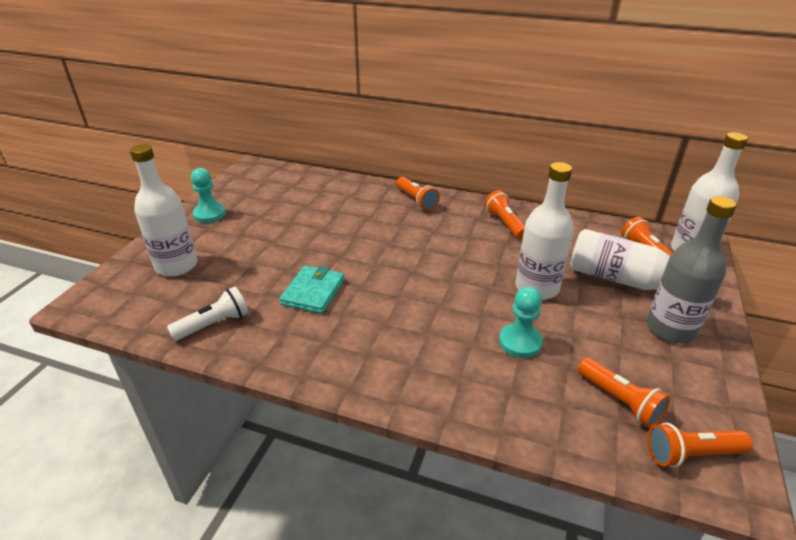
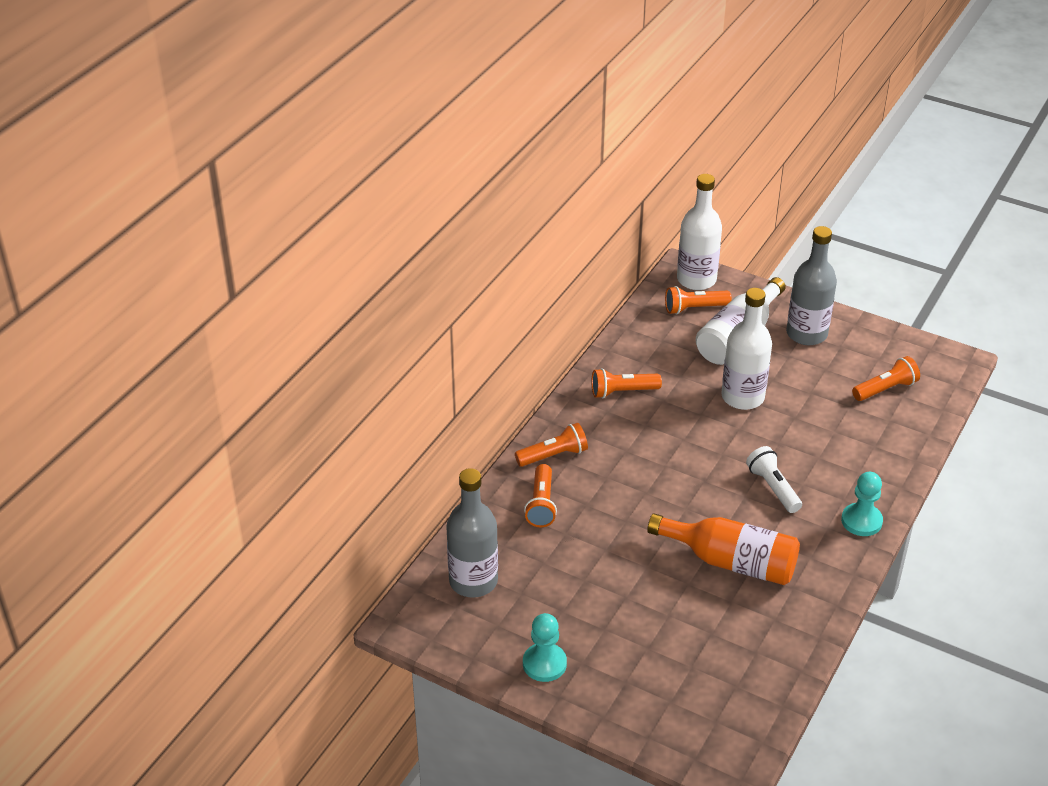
camera: 80 degrees left, 5 degrees up
white bottle [130,144,197,277] -> none
white flashlight [167,286,249,341] -> white flashlight moved to [746,446,802,513]
turquoise wallet [279,265,345,314] -> orange bottle [647,513,800,585]
turquoise pawn [499,287,543,358] -> turquoise pawn moved to [841,472,883,536]
orange flashlight [647,422,753,468] -> orange flashlight moved to [524,464,557,527]
none -> grey bottle [446,468,498,598]

